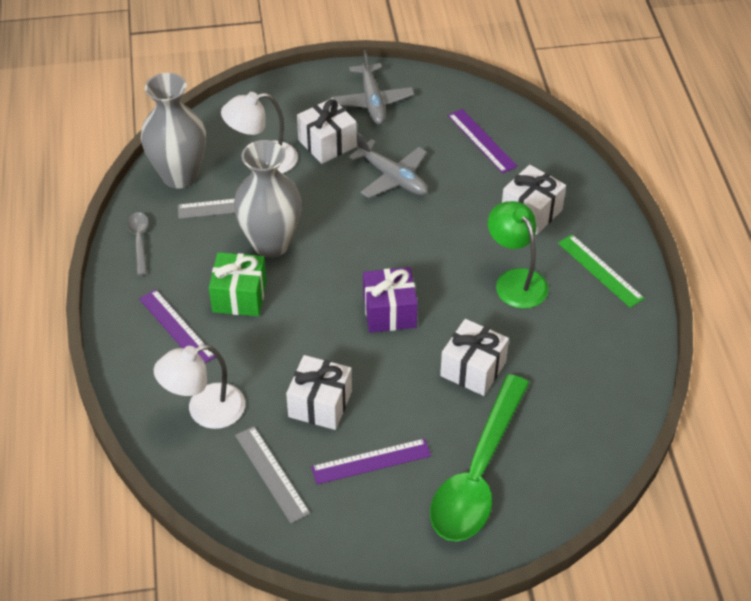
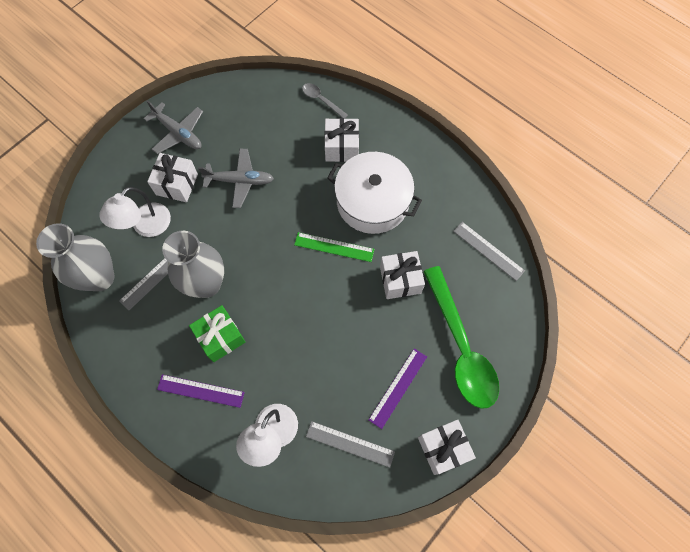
camera: 40 degrees left, 20 degrees up
grey spoon [127,212,149,276] -> grey spoon moved to [302,83,348,119]
white gift [286,355,352,430] -> white gift moved to [418,420,476,475]
purple gift [363,267,418,333] -> none
purple ruler [448,109,518,173] -> none
green lamp [488,201,549,309] -> white pot [327,152,422,234]
green ruler [558,234,645,308] -> green ruler moved to [294,232,375,262]
none -> grey ruler [453,222,525,281]

